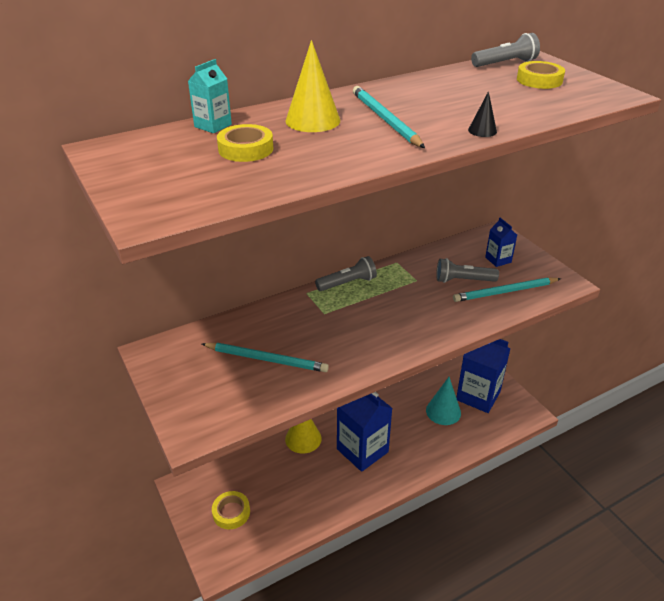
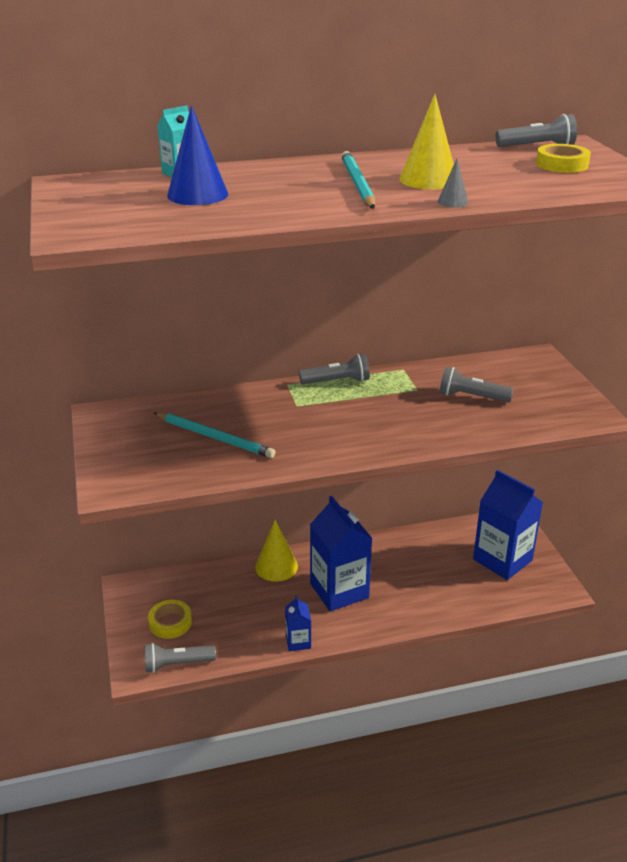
camera: 15 degrees right, 5 degrees down
yellow tape [217,124,273,162] -> blue cone [167,105,228,205]
yellow cone [285,40,340,132] -> yellow cone moved to [400,94,454,190]
turquoise cone [426,377,461,425] -> none
turquoise pencil [453,277,561,302] -> none
black cone [468,91,497,137] -> grey cone [437,159,469,208]
blue carton [485,218,517,267] -> blue carton moved to [285,595,311,651]
none -> grey flashlight [145,643,216,673]

